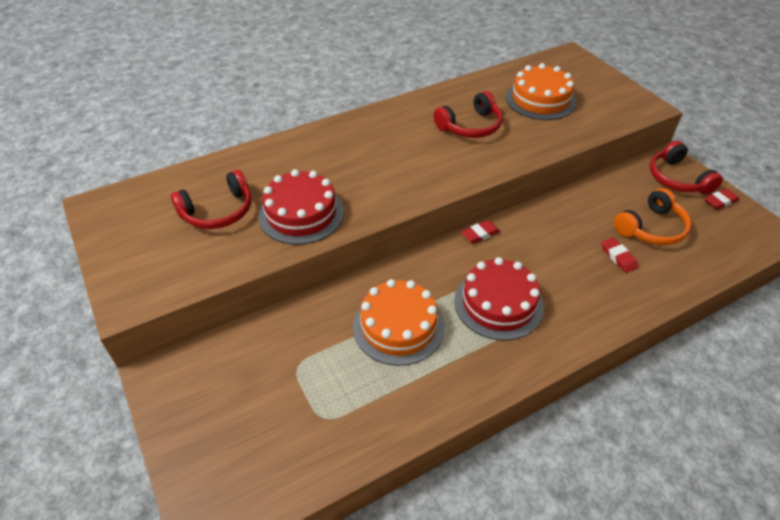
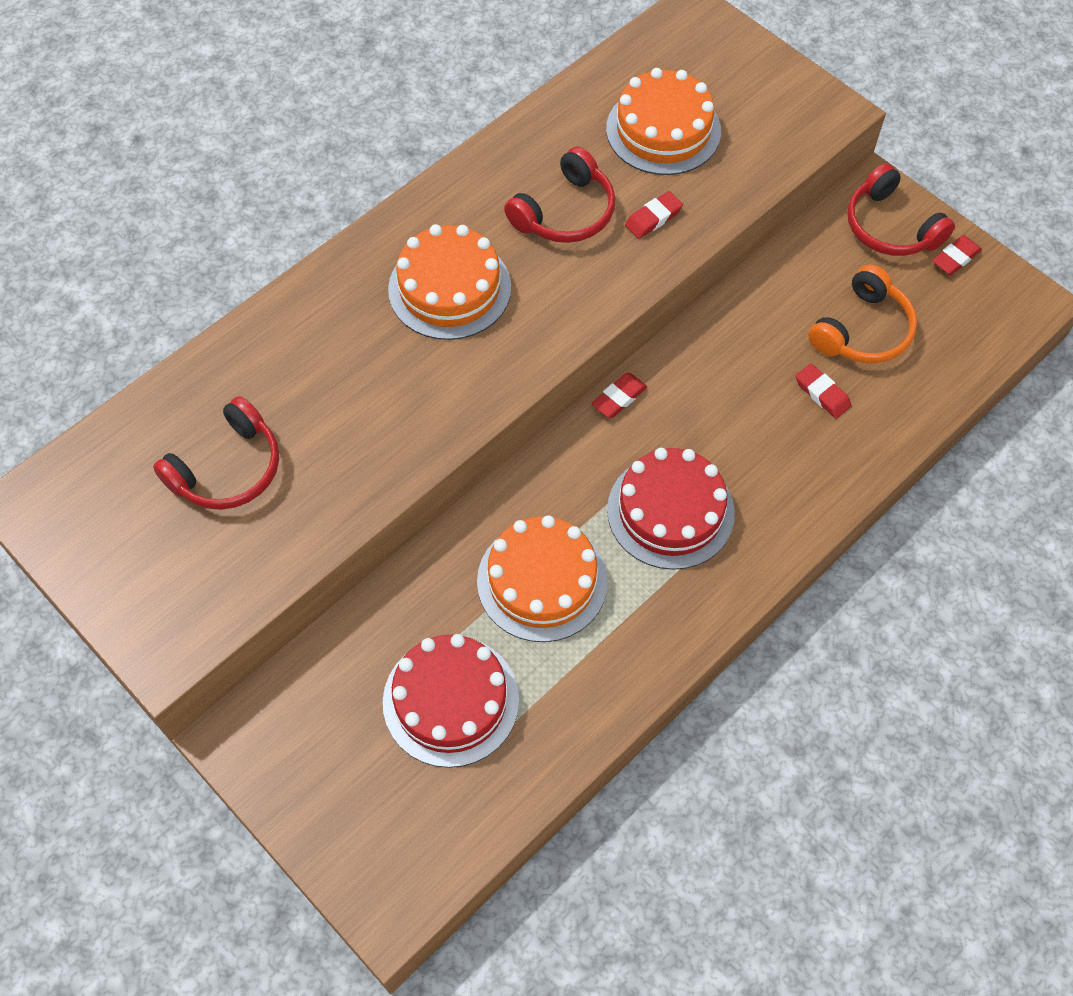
camera: 15 degrees left, 15 degrees up
red cake [258,169,344,245] -> red cake moved to [383,634,519,768]
none -> orange cake [388,224,511,340]
none -> red eraser [625,191,683,239]

